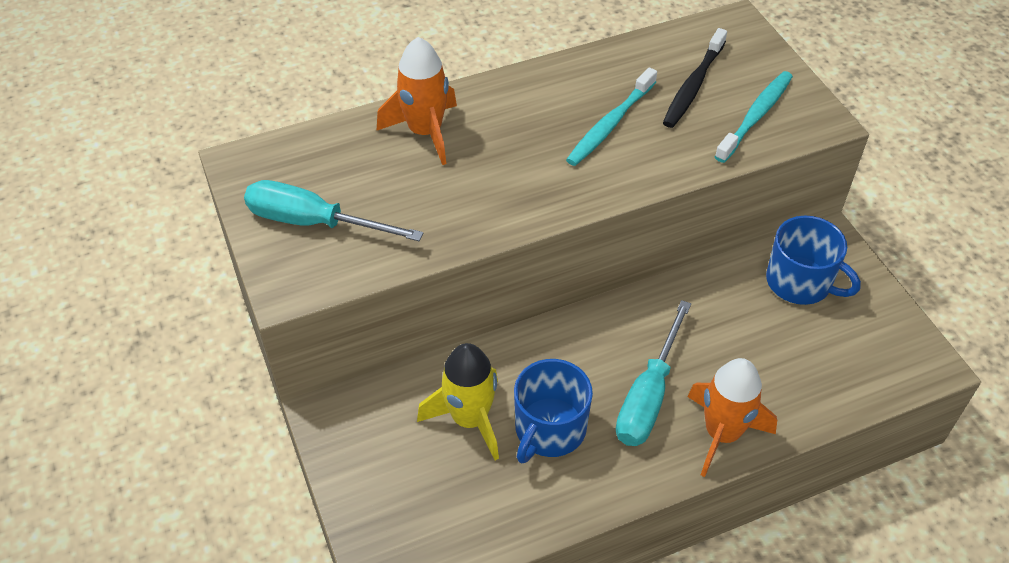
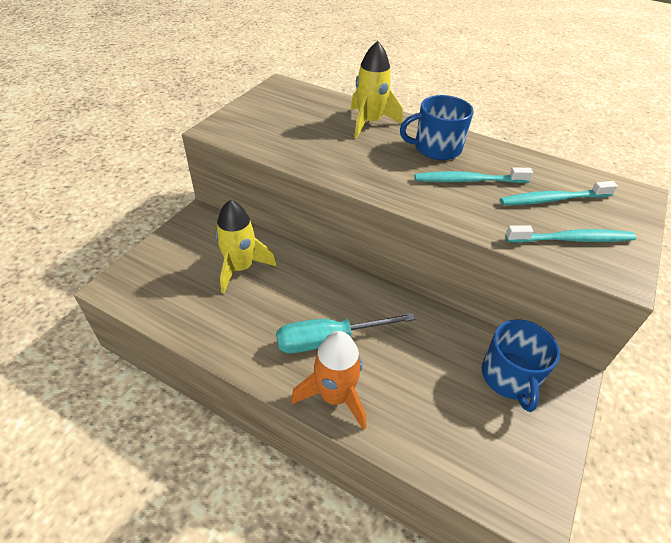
camera: 50 degrees right, 5 degrees down
turquoise screwdriver [244,180,424,241] -> none
orange rocket [377,37,457,165] -> yellow rocket [351,41,403,139]
blue mug [514,359,593,464] -> blue mug moved to [400,95,473,160]
black toothbrush [663,28,727,128] -> turquoise toothbrush [500,181,618,205]

